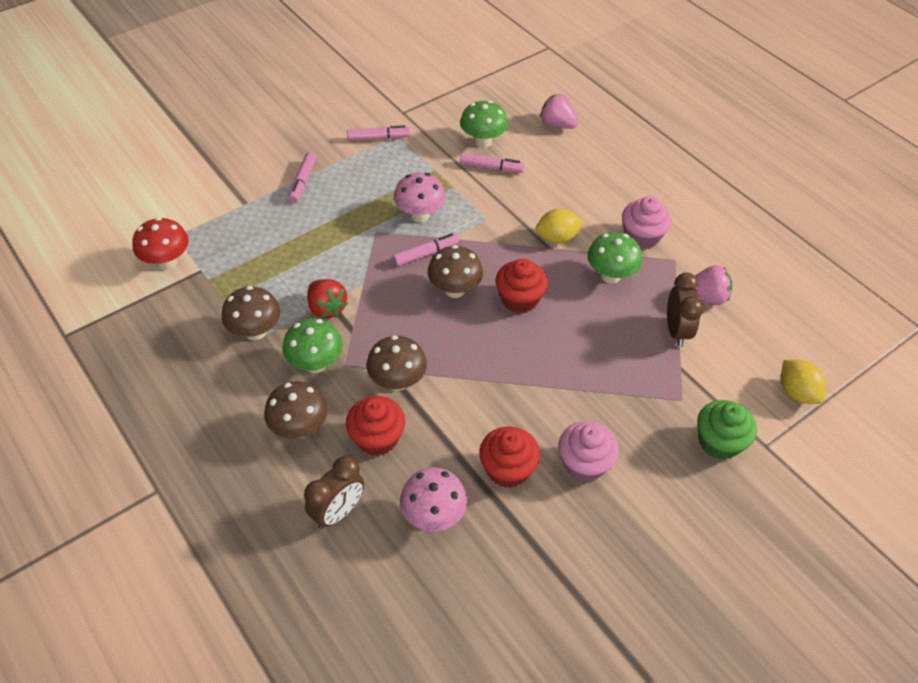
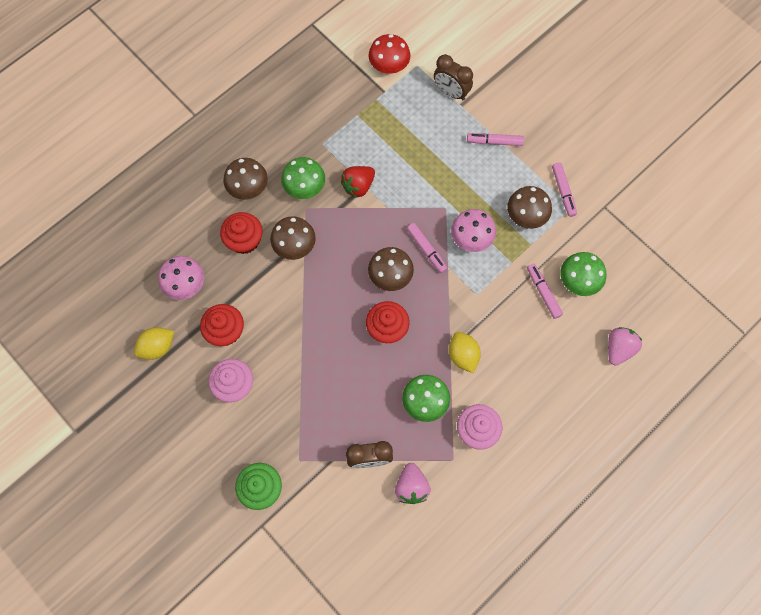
camera: 85 degrees right, 20 degrees up
brown mushroom [222,286,280,340] -> brown mushroom moved to [507,186,552,229]
brown clock [304,456,364,529] -> brown clock moved to [434,54,473,100]
pink marker [460,153,525,173] -> pink marker turned 150 degrees clockwise [527,264,563,319]
yellow lemon [781,360,826,404] -> yellow lemon moved to [134,327,174,360]

